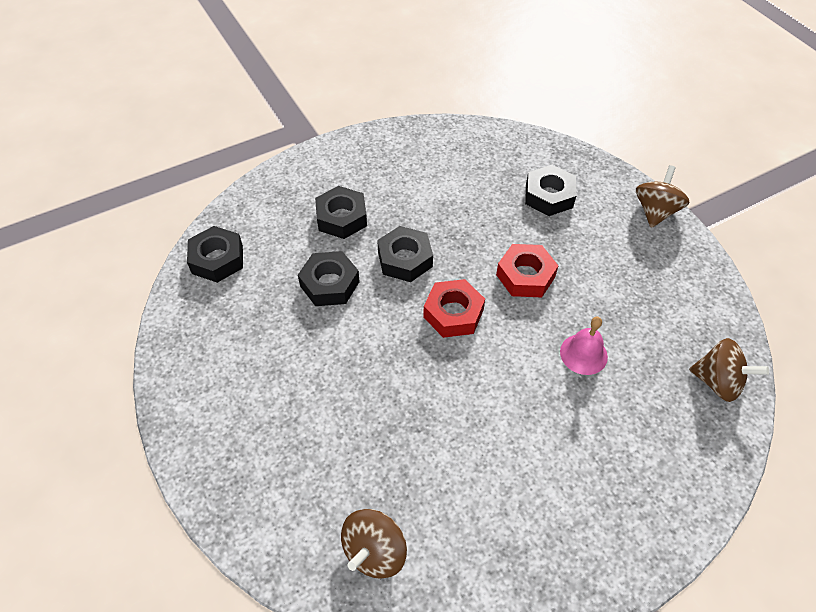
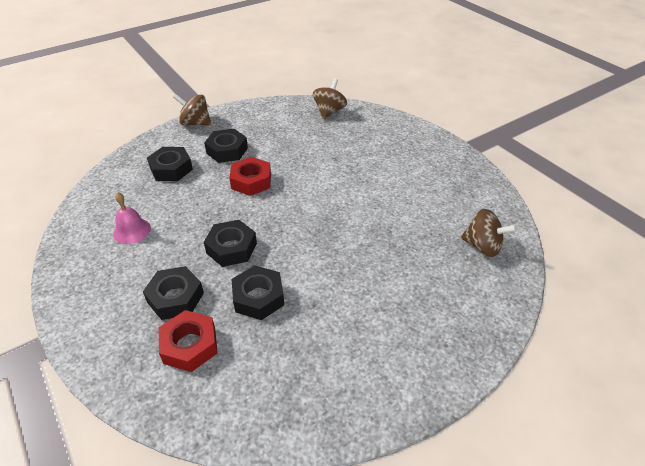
camera: 95 degrees left, 10 degrees down
black nut [187,226,243,283] -> black nut moved to [204,129,248,163]
red nut [423,279,485,338] -> red nut moved to [159,310,218,372]
pink bell [560,317,608,375] -> pink bell moved to [113,192,151,244]

